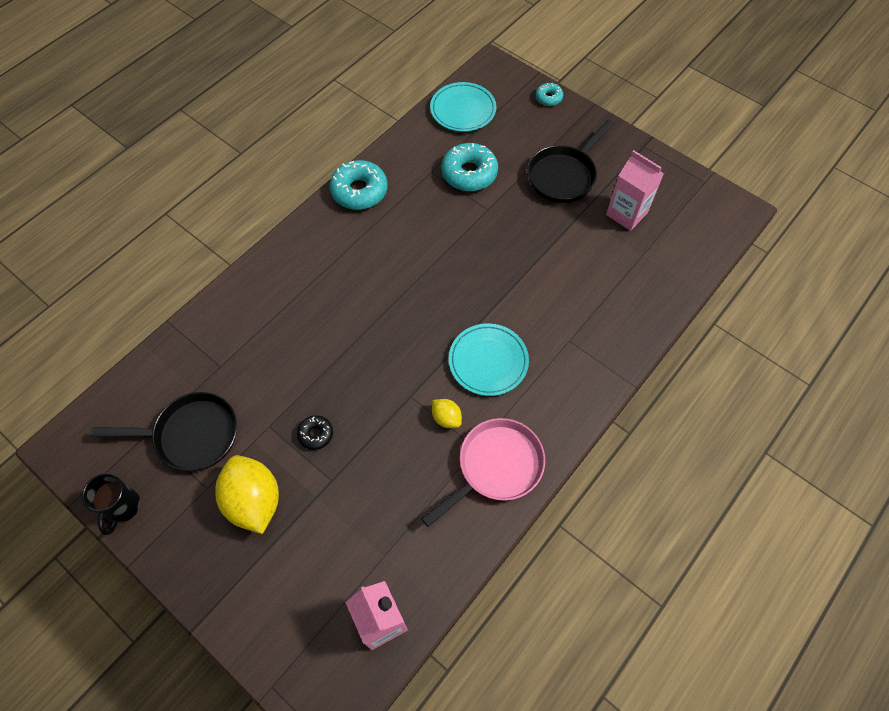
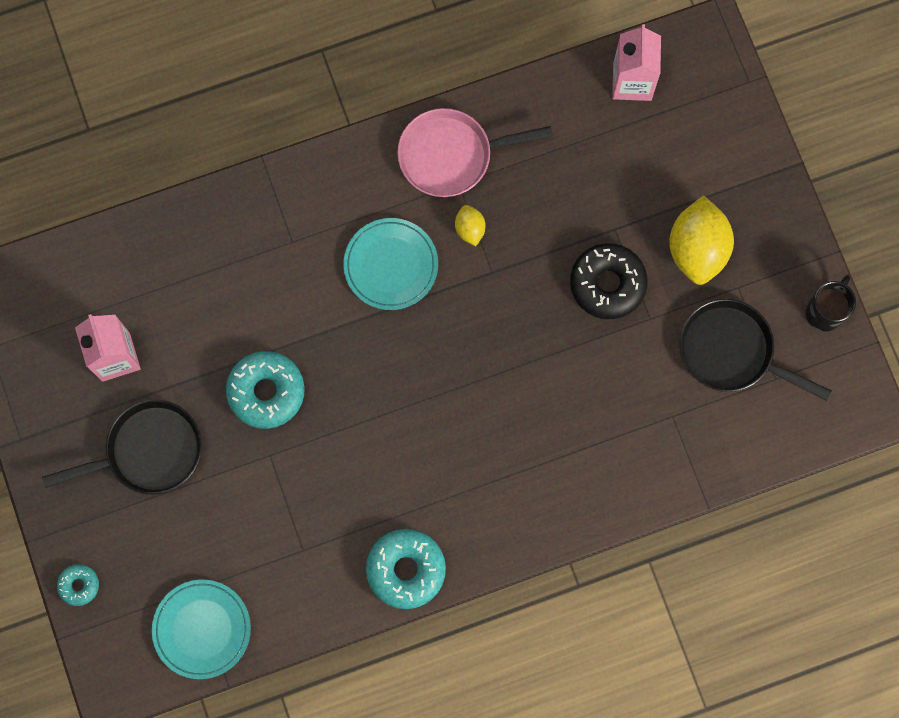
camera: 150 degrees left, 15 degrees up
black donut [297,415,333,450] -> black donut [570,243,648,319], size x1.92
turquoise donut [441,143,498,191] -> turquoise donut moved to [226,351,305,429]

